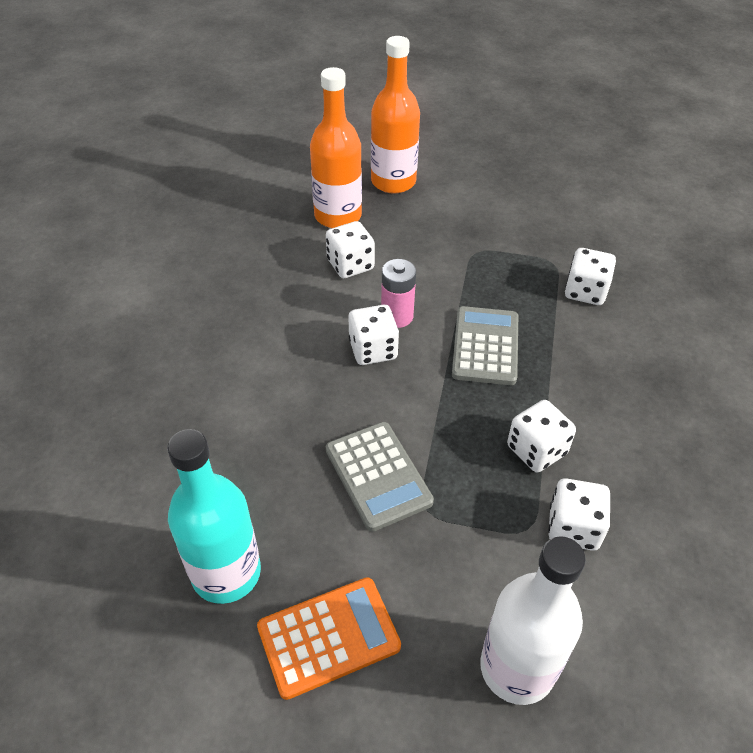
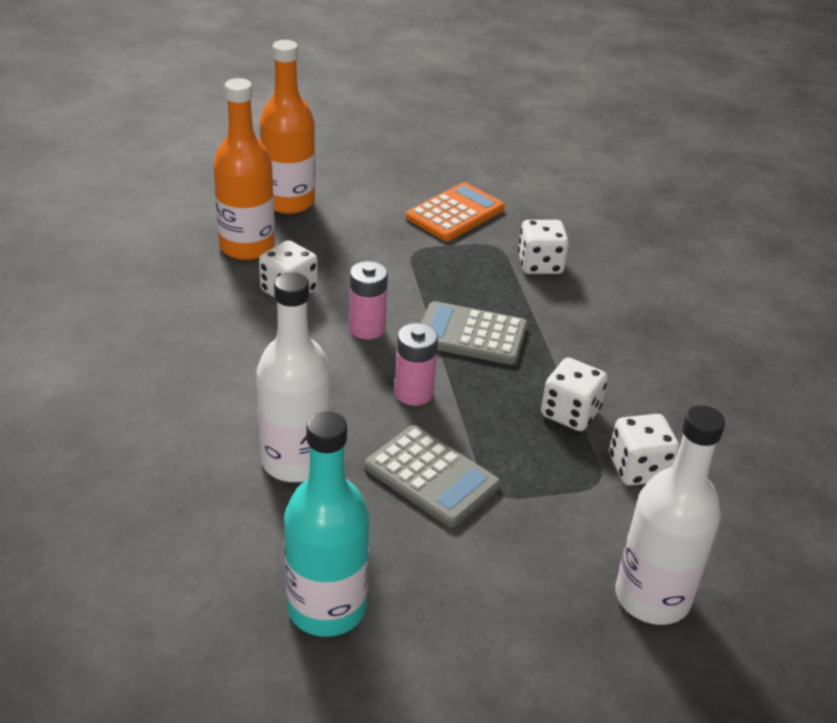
camera: 25 degrees left, 10 degrees down
orange calculator [257,577,401,700] -> orange calculator moved to [406,182,505,241]
white dice [348,305,399,365] -> none
grey calculator [452,306,518,385] -> grey calculator turned 60 degrees counterclockwise [421,301,528,365]
none -> white bottle [256,272,331,482]
none -> pink battery [395,323,438,406]

